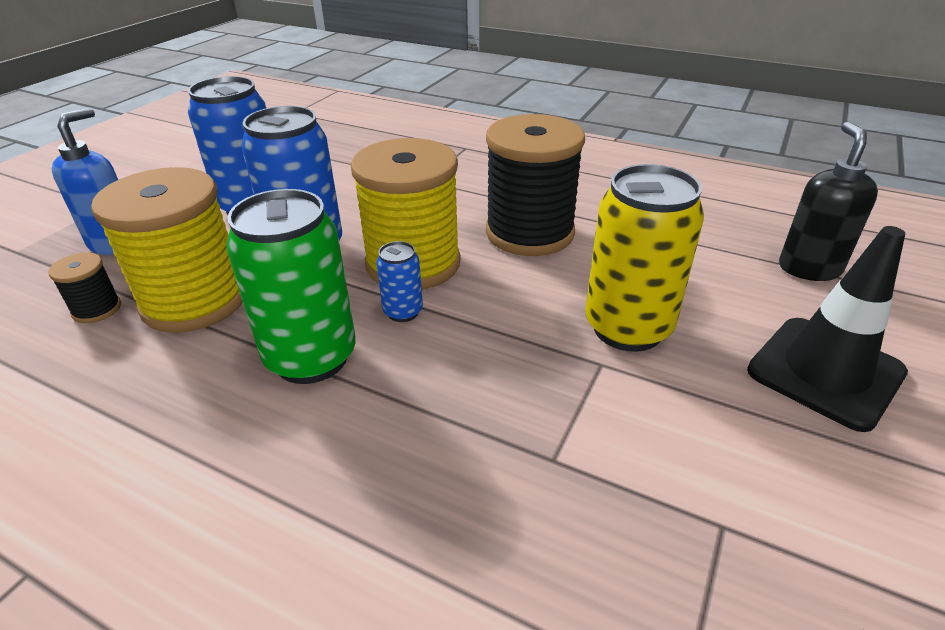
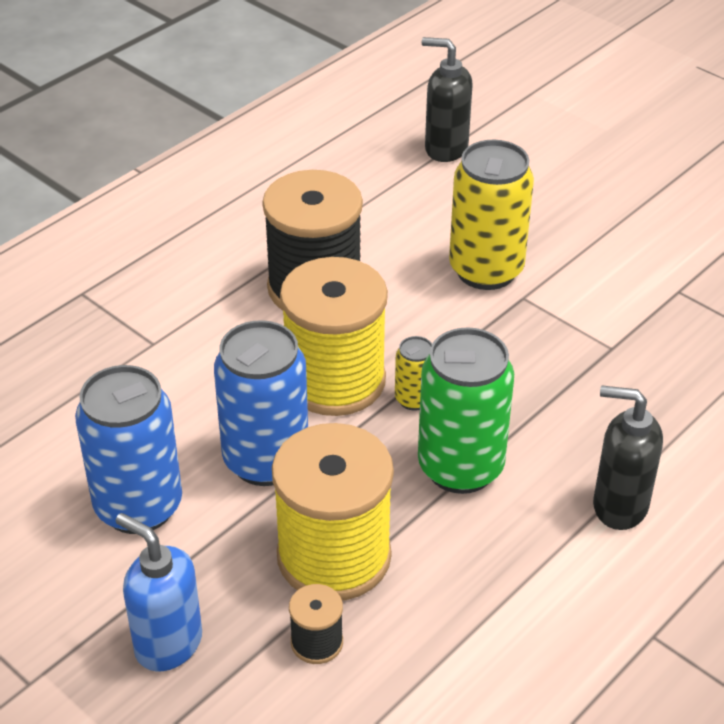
camera: 75 degrees left, 5 degrees up
blue can [376,241,423,322] -> yellow can [395,336,432,411]
black traffic cone [747,226,908,432] -> none
none -> black soap dispenser [593,385,663,530]

